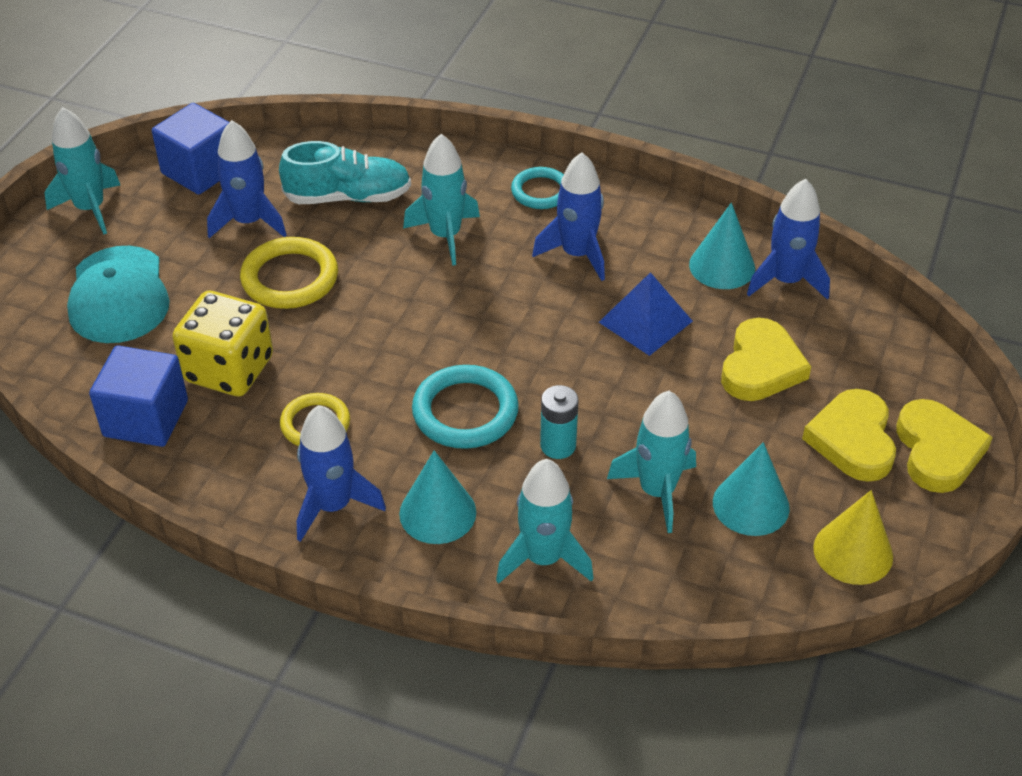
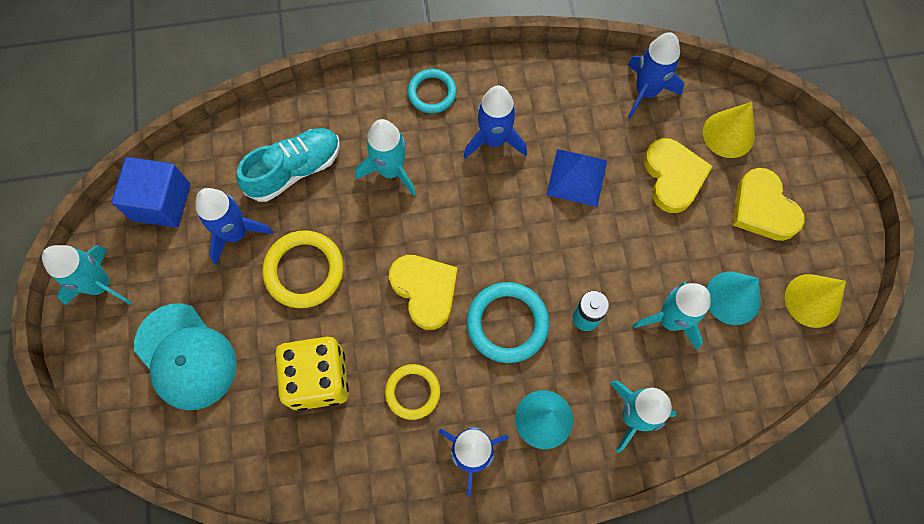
camera: 30 degrees left, 25 degrees up
blue cube [89,345,188,447] -> none
turquoise cone [689,203,755,289] -> none
yellow heart [896,399,993,493] -> yellow heart moved to [389,255,458,330]
none -> yellow cone [703,102,755,158]

